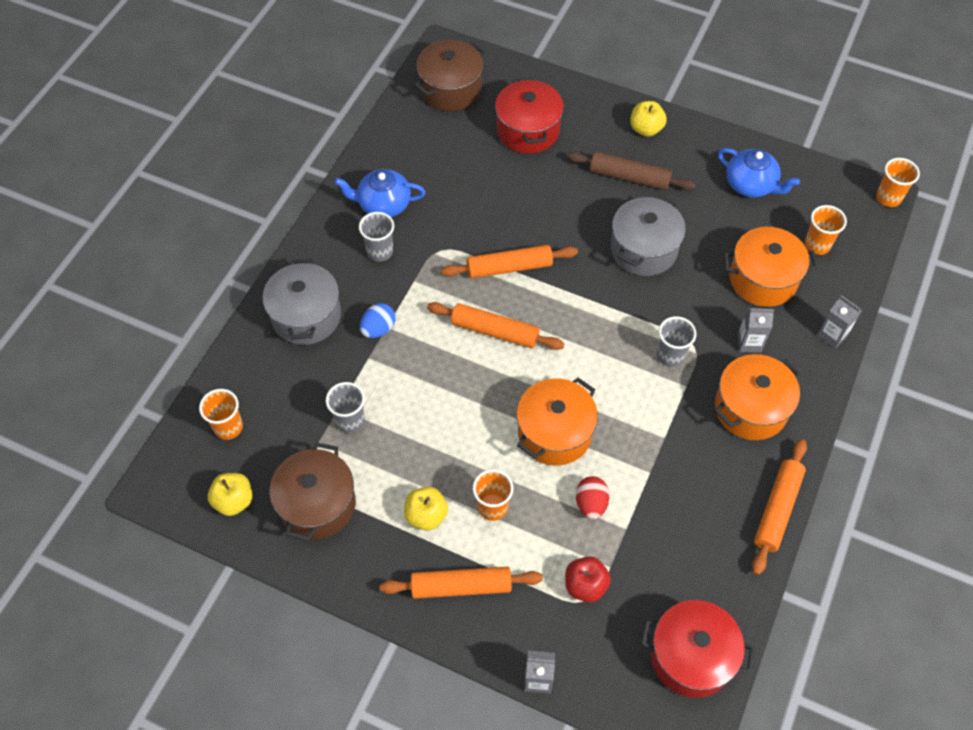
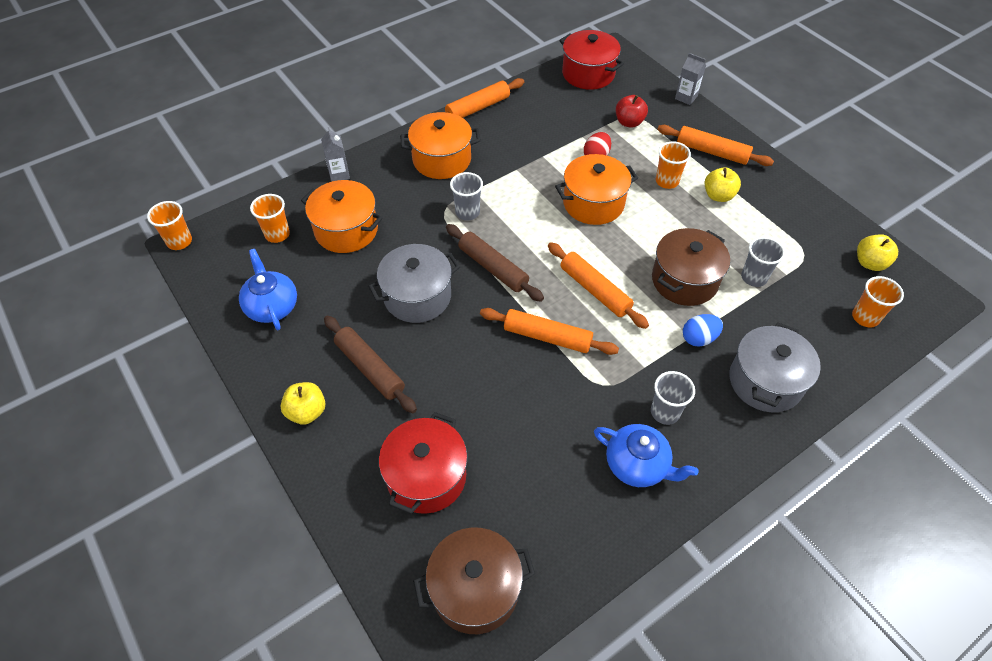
camera: 150 degrees left, 5 degrees down
brown pot [270,442,356,541] -> brown pot moved to [652,228,730,306]
grey carton [738,308,775,352] -> none
none -> brown rolling pin [446,224,544,302]

